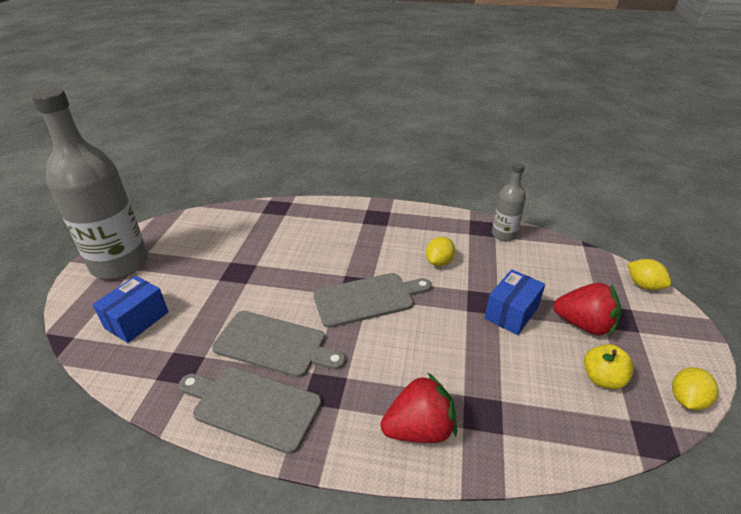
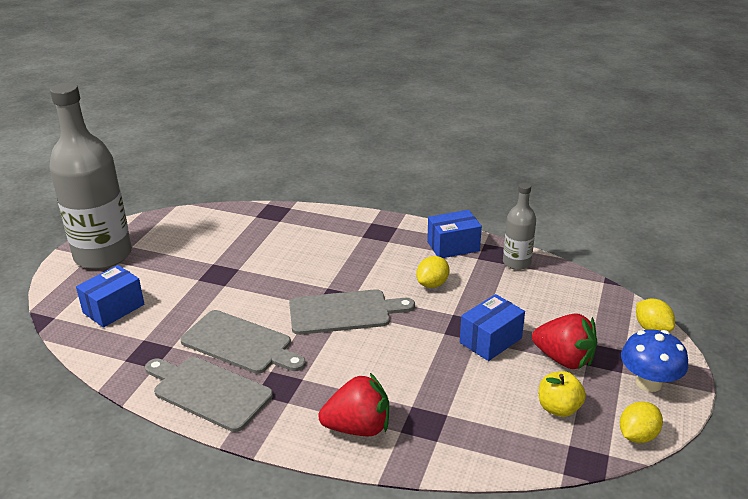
camera: 10 degrees right, 5 degrees down
none -> blue box [427,210,482,258]
none -> blue mushroom [621,330,688,392]

